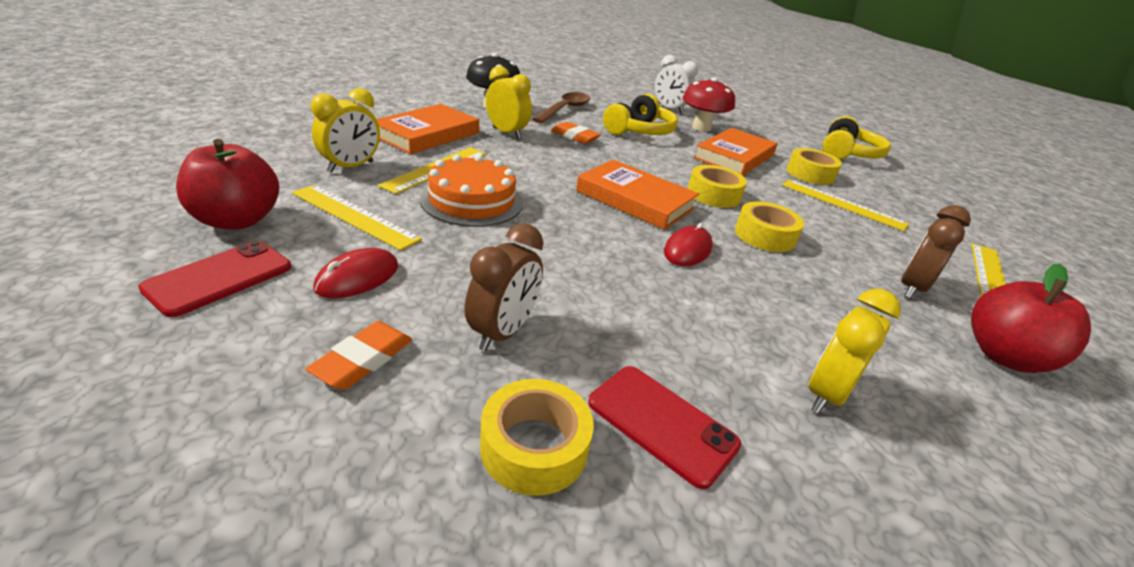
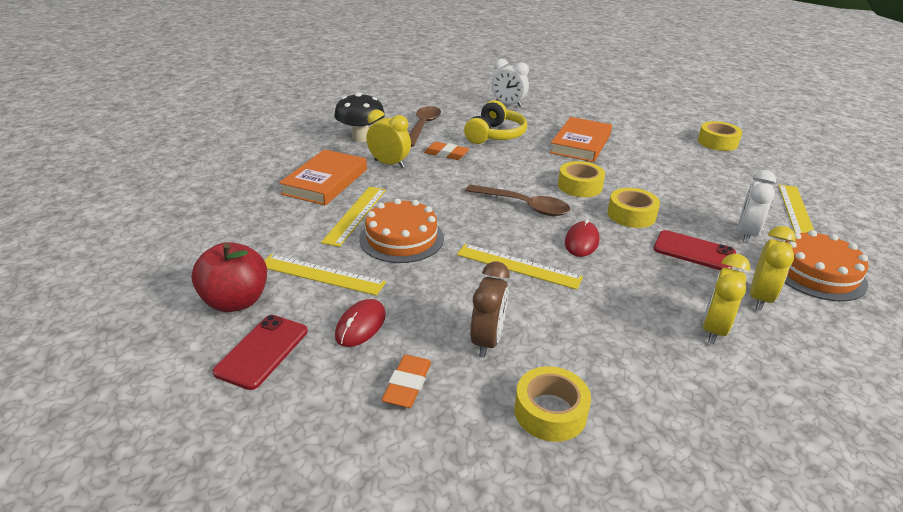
camera: 10 degrees left, 0 degrees up
yellow clock [311,88,380,173] -> yellow clock moved to [750,226,796,311]
orange book [576,160,699,230] -> brown spoon [465,184,570,216]
red phone [588,366,741,489] -> red phone moved to [653,230,736,270]
red mushroom [682,77,735,132] -> none
yellow ruler [782,179,909,231] -> yellow ruler moved to [457,244,583,290]
yellow tape [787,148,842,185] -> yellow tape moved to [698,121,742,151]
yellow headphones [823,116,891,160] -> none
brown clock [901,205,971,299] -> white clock [738,170,776,243]
red apple [971,264,1091,373] -> orange cake [785,230,869,302]

